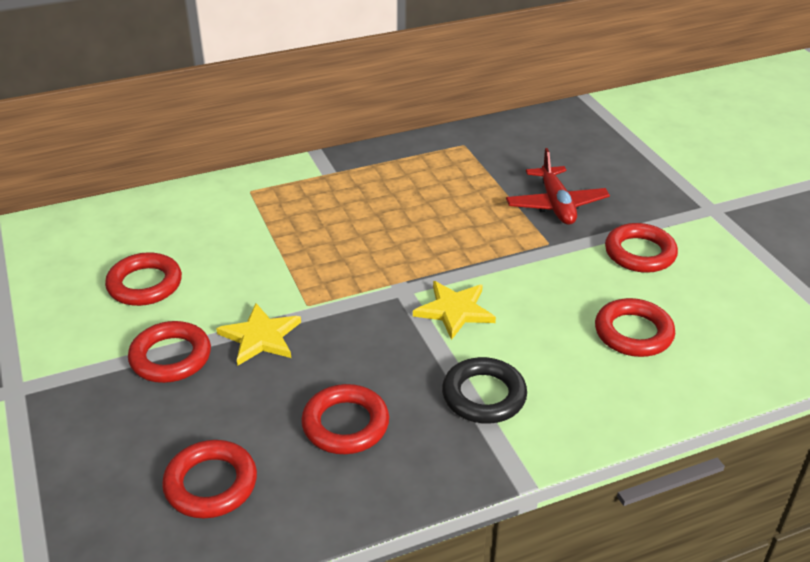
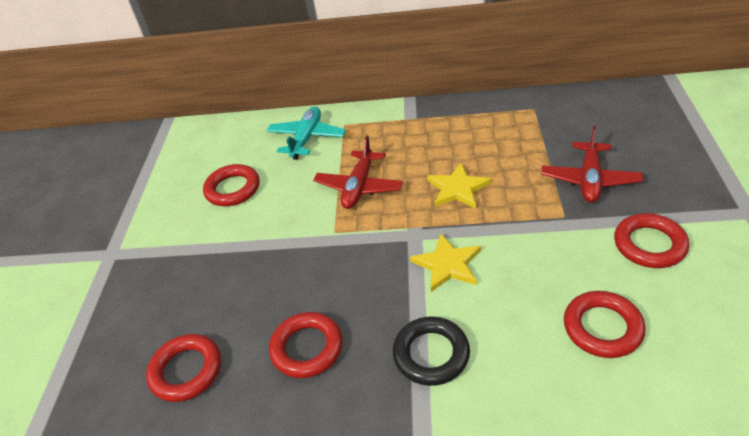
camera: 30 degrees right, 5 degrees up
red ring [128,321,211,383] -> none
yellow star [216,303,301,366] -> yellow star moved to [427,163,491,209]
none -> turquoise plane [266,107,346,160]
none -> red plane [313,135,403,209]

